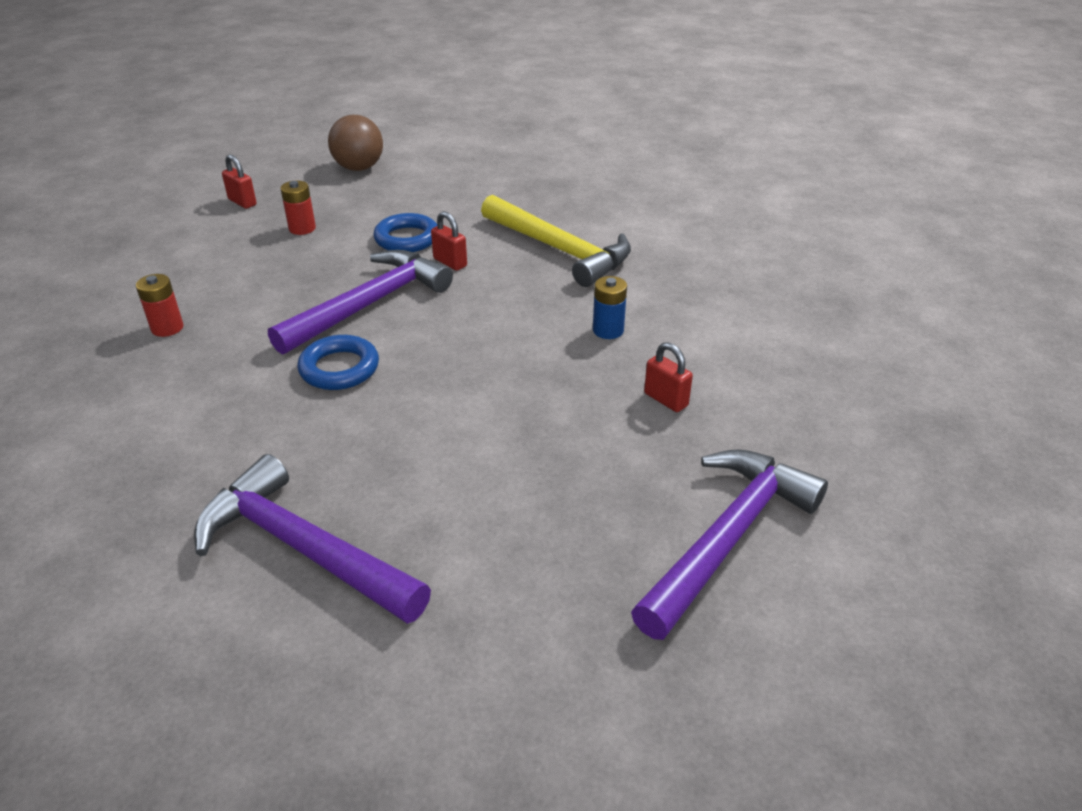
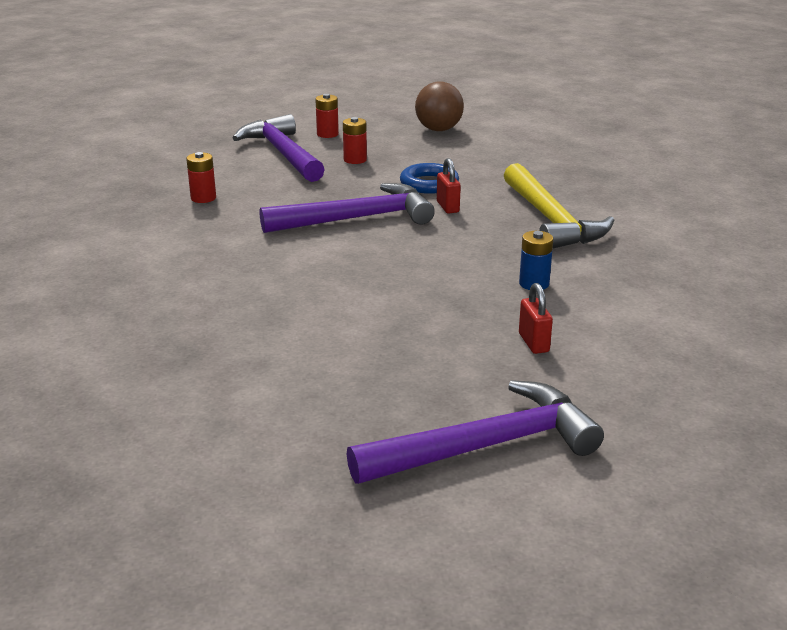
camera: 30 degrees right, 10 degrees down
purple hammer [194,454,431,624] -> purple hammer moved to [233,114,325,182]
red padlock [222,154,257,209] -> red battery [315,94,339,138]
blue ring [298,335,379,390] -> none

